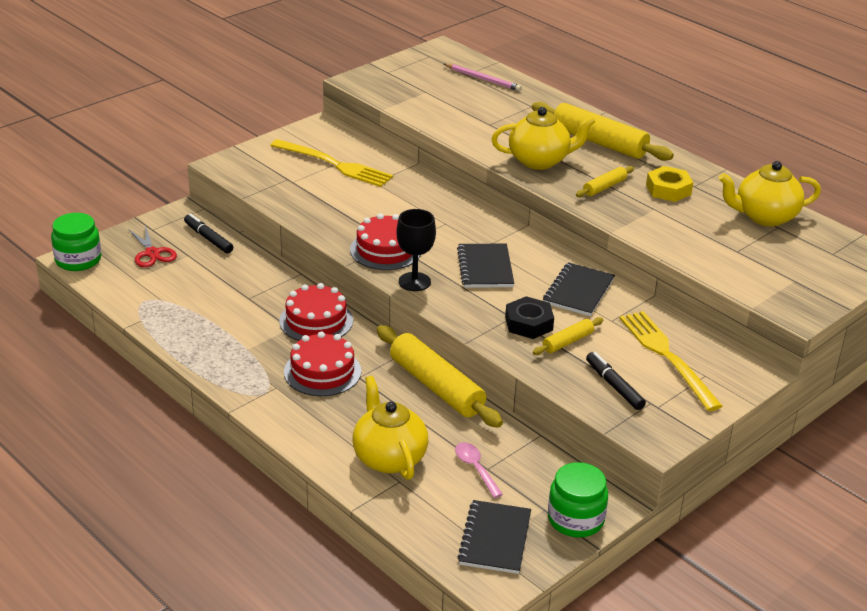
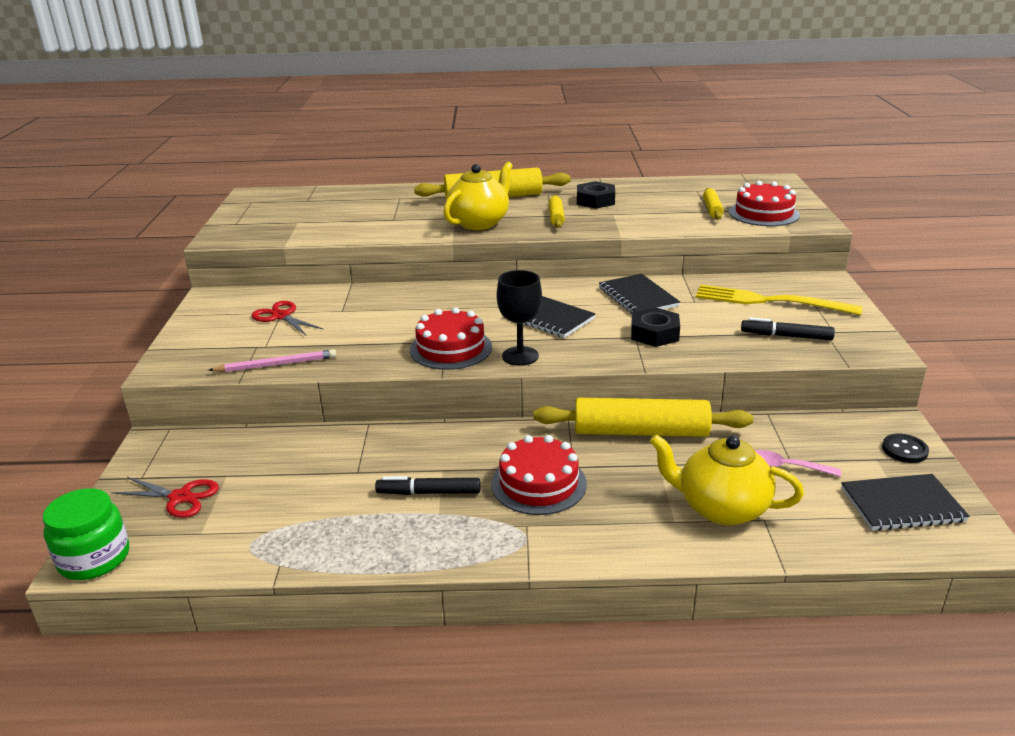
camera: 45 degrees left, 5 degrees down
black marker [184,214,233,253] -> black marker moved to [375,476,481,495]
yellow fork [270,139,393,187] -> red scissors [251,301,323,335]
red cake [279,283,353,341] -> red cake moved to [729,181,800,226]
pink pencil [444,63,522,91] -> pink pencil moved to [208,349,336,372]
black notebook [457,500,531,574] -> black notebook turned 60 degrees counterclockwise [841,474,970,531]
yellow rolling pin [533,317,603,355] -> yellow rolling pin moved to [703,188,724,220]
green jar [548,462,608,537] -> black button [882,434,929,463]
yellow nut [646,166,693,202] -> black nut [577,181,615,209]
yellow teapot [719,161,821,226] -> none

